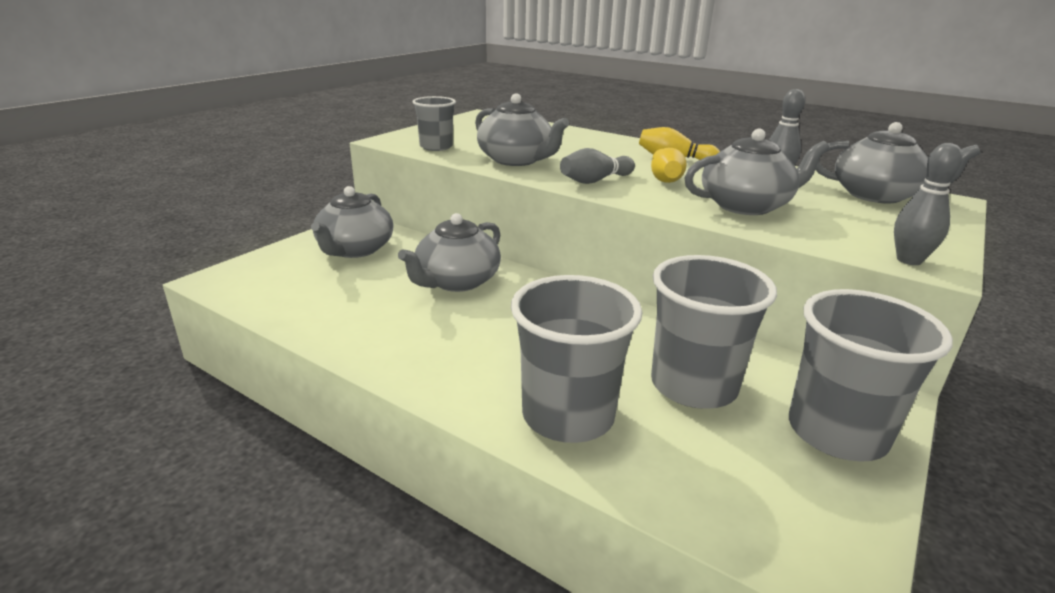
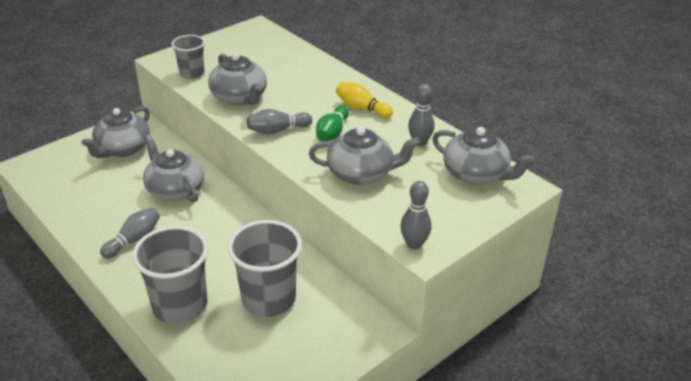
camera: 15 degrees right, 10 degrees up
grey teapot [398,213,501,292] -> grey teapot turned 90 degrees clockwise [143,135,204,202]
yellow bowling pin [651,148,687,183] -> green bowling pin [316,105,349,142]
grey cup [789,289,953,462] -> none
none -> grey bowling pin [100,208,160,259]

